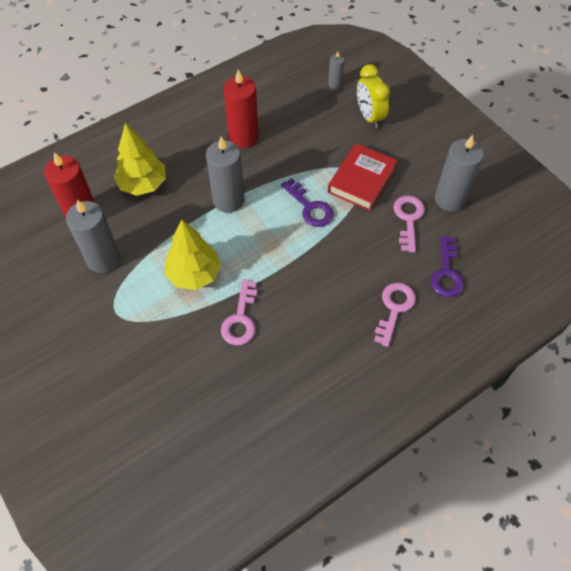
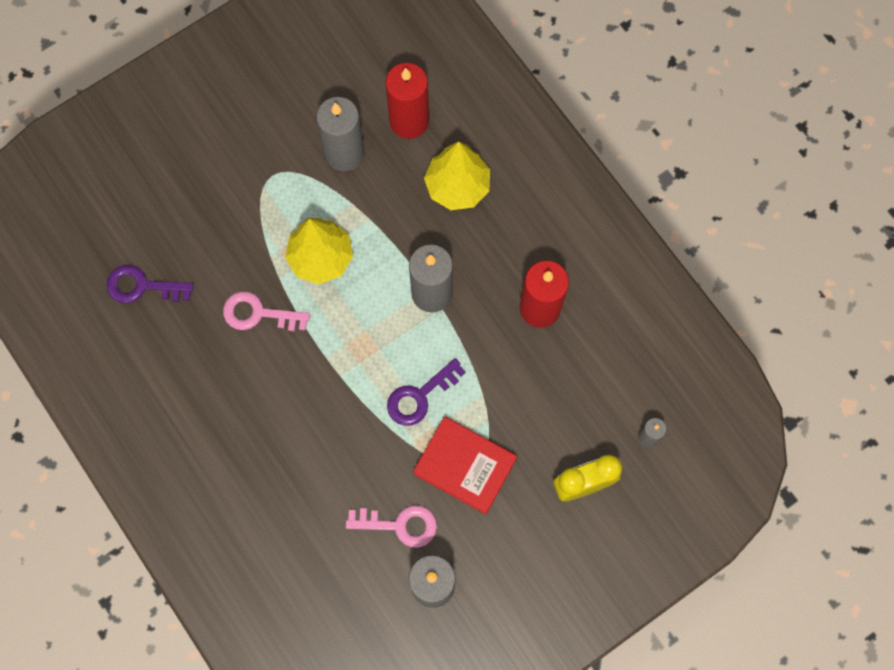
camera: 90 degrees right, 15 degrees up
pink key [374,282,416,347] -> none
purple key [431,236,464,298] -> purple key moved to [107,265,194,303]

